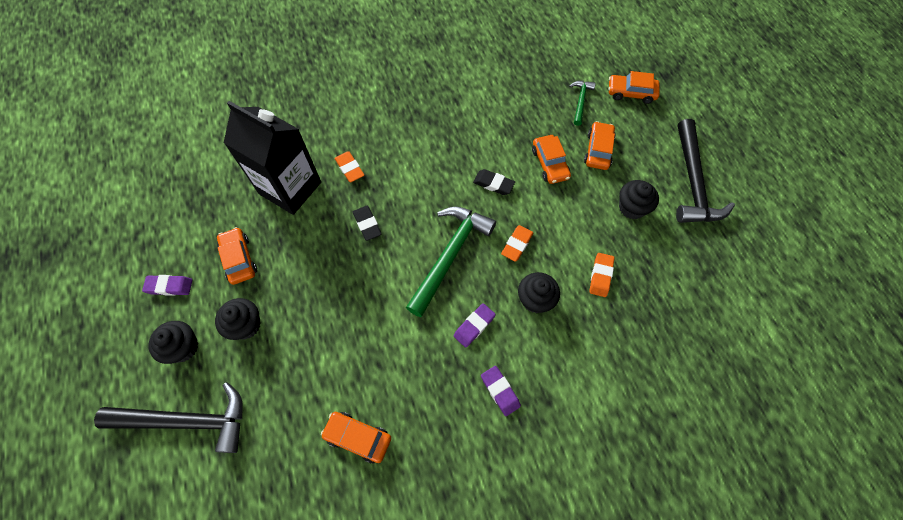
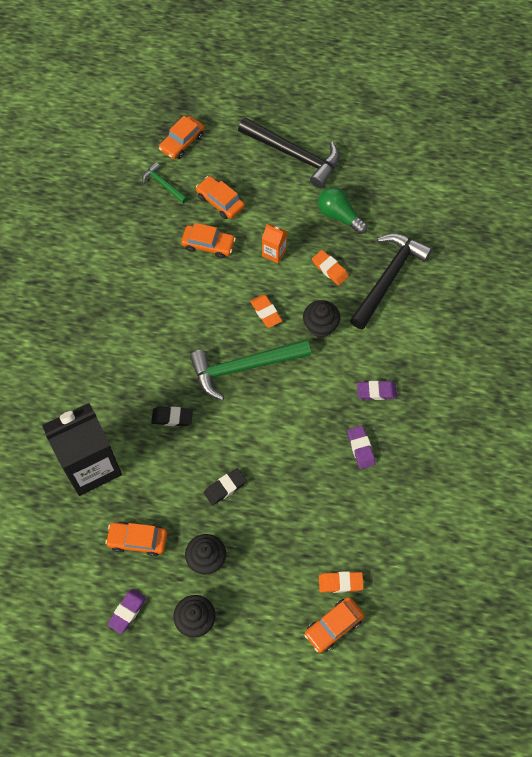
camera: 60 degrees left, 0 degrees up
black hammer [94,382,243,453] -> black hammer moved to [350,234,432,330]
orange car [321,412,391,463] -> orange car moved to [304,597,365,653]
orange eraser [334,151,364,182] -> orange eraser moved to [319,571,364,593]
green hammer [406,207,496,317] -> green hammer turned 75 degrees counterclockwise [190,339,311,400]
purple eraser [453,303,496,347] -> purple eraser moved to [347,426,376,469]
black eraser [473,169,515,195] -> black eraser moved to [204,468,247,505]
black cupcake [619,180,659,219] -> none
none -> orange carton [262,224,287,263]
none -> green light bulb [318,187,368,234]

